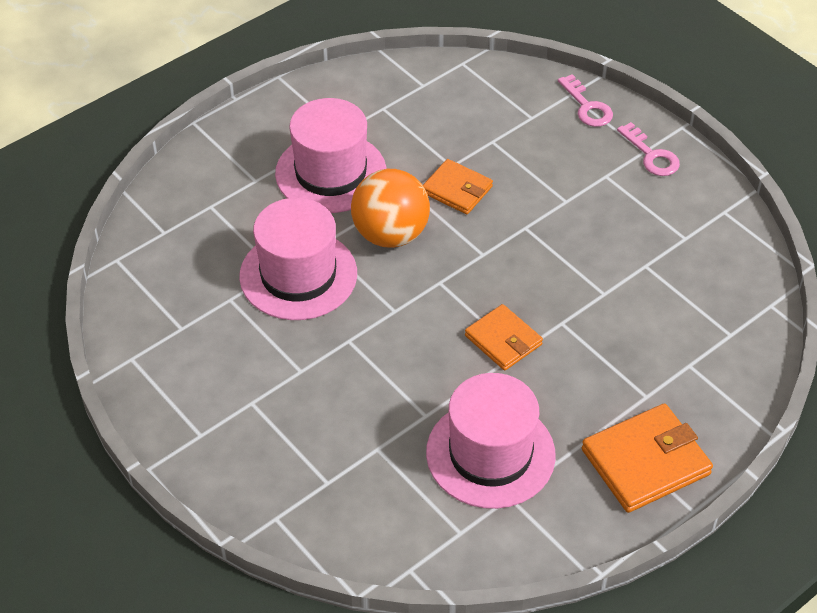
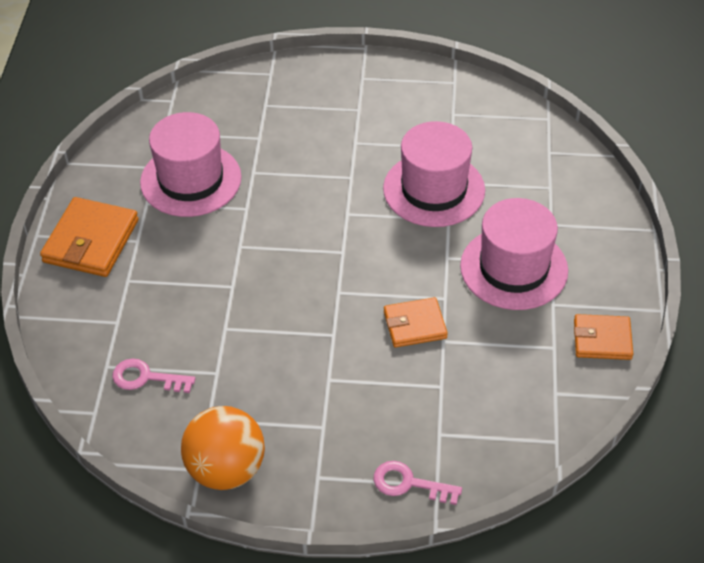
camera: 135 degrees right, 0 degrees up
orange ball [351,169,430,248] -> orange ball moved to [181,406,265,490]
orange wallet [465,304,543,371] -> orange wallet moved to [574,314,633,360]
pink key [617,122,680,176] -> pink key moved to [112,358,196,393]

